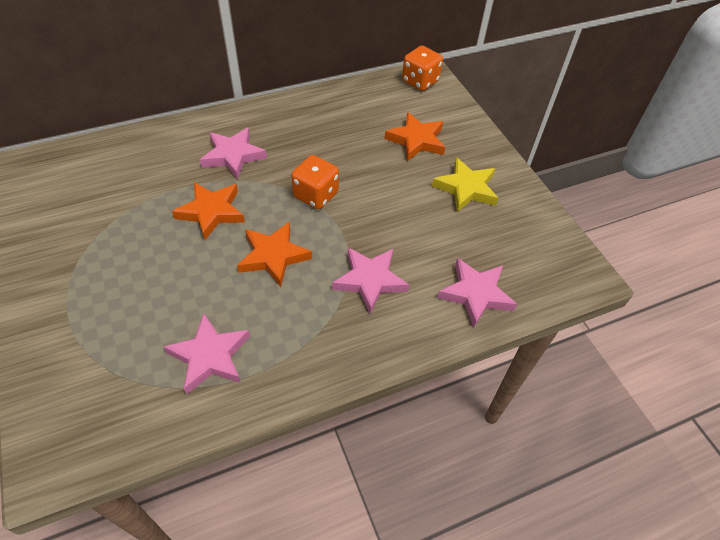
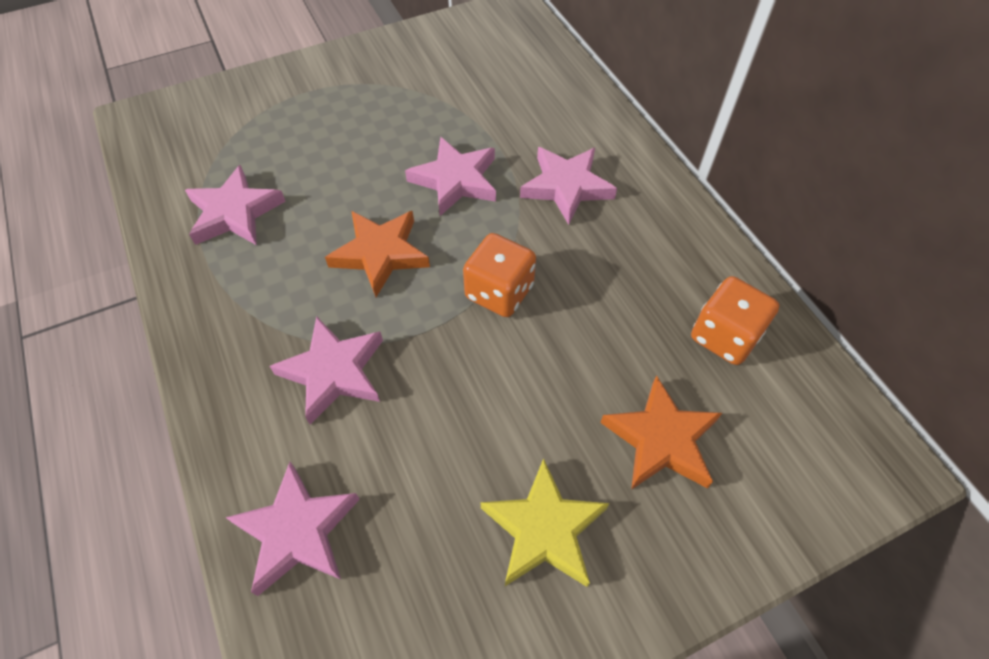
camera: 90 degrees right, 5 degrees up
orange star [172,182,245,240] -> pink star [405,136,496,216]
orange dice [402,46,443,91] -> orange dice moved to [691,276,779,365]

